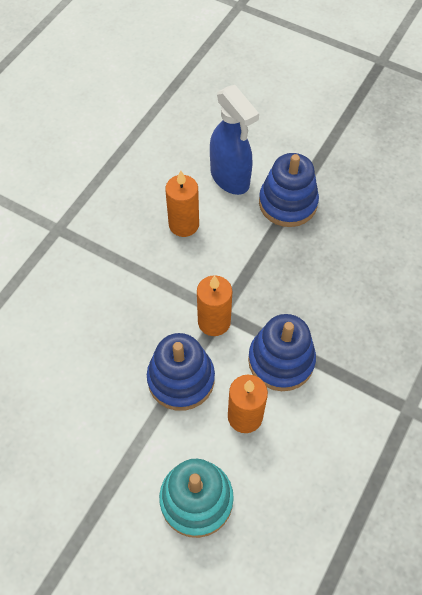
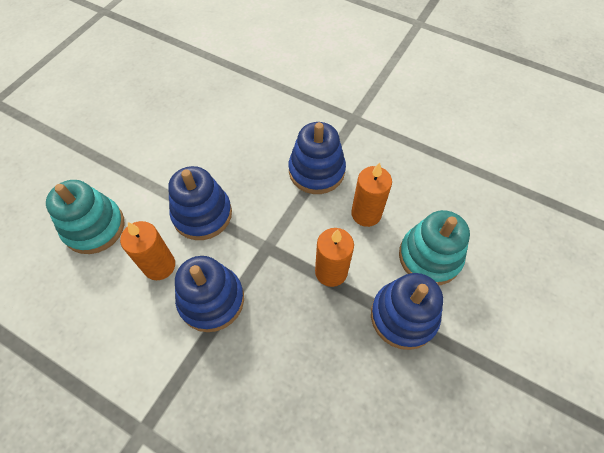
camera: 90 degrees right, 0 degrees up
orange candle [197,275,232,336] -> orange candle moved to [315,228,354,287]
blue spray bottle [210,85,259,195] -> turquoise stacking toy [399,210,470,285]
none -> blue stacking toy [289,122,346,194]

